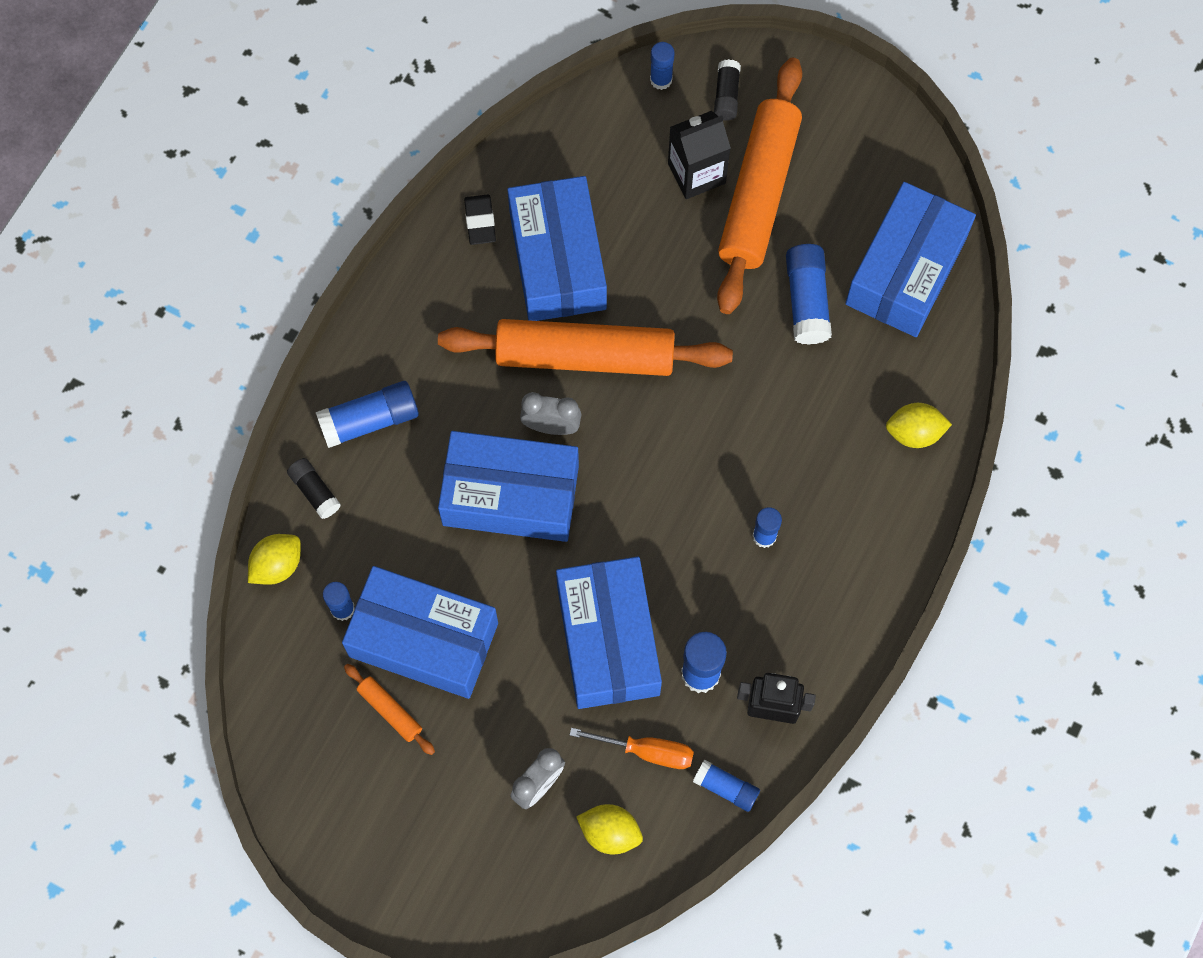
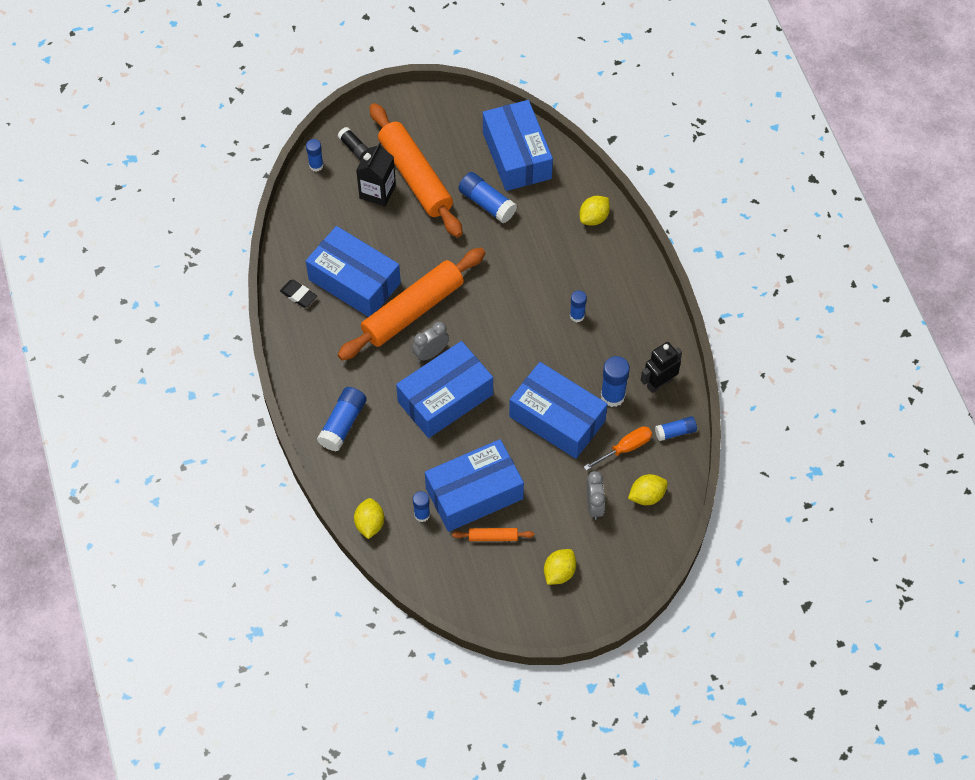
camera: 45 degrees left, 10 degrees down
black glue stick [287,458,341,519] -> none
none -> yellow lemon [544,549,576,585]

